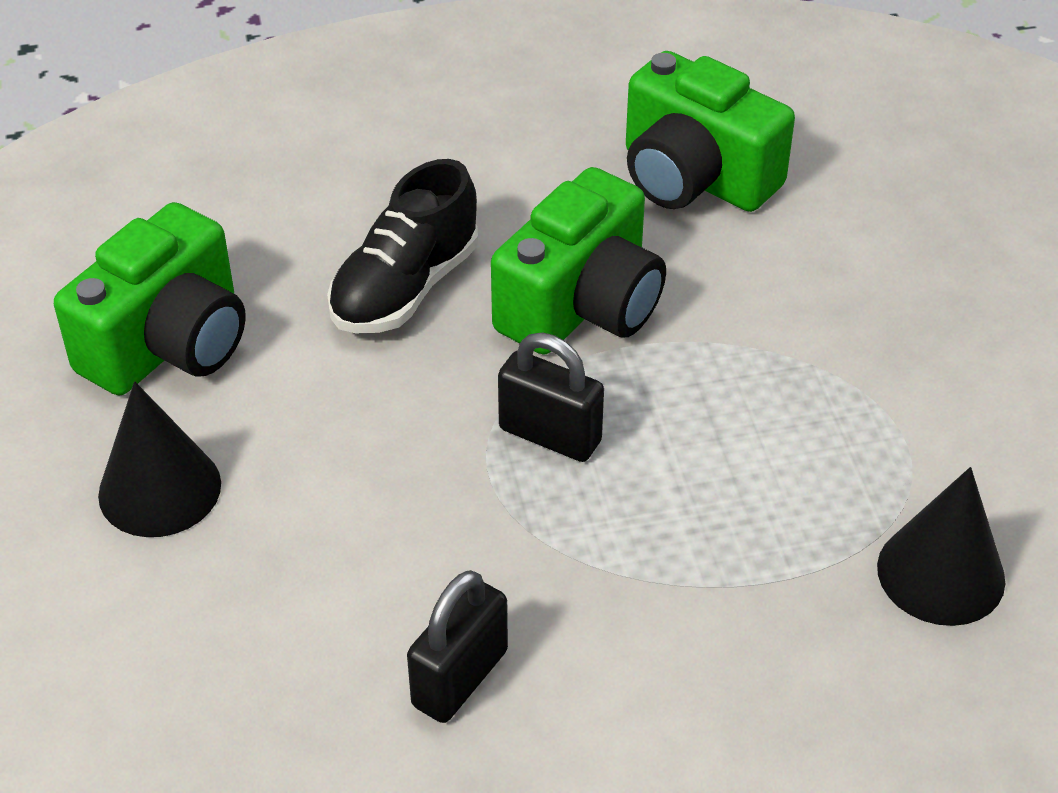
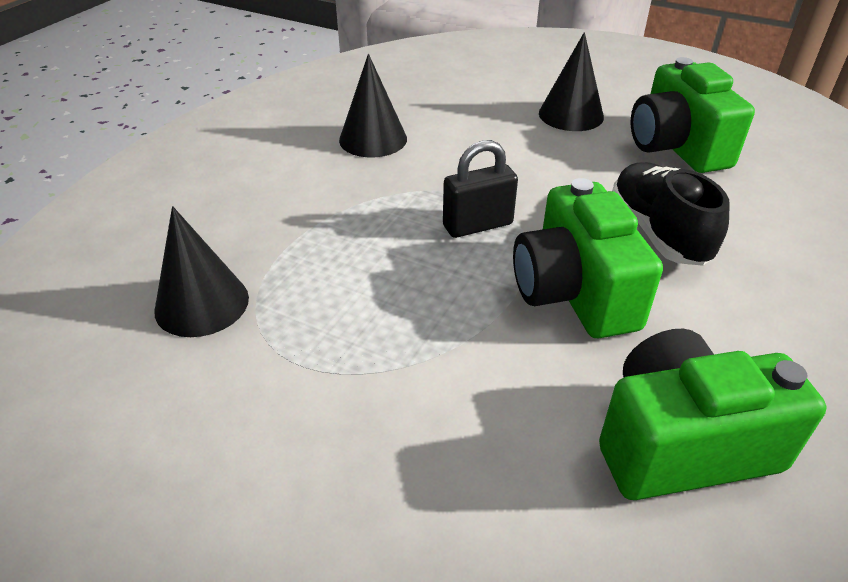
camera: 130 degrees right, 5 degrees down
black padlock [407,570,508,723] -> black cone [339,54,407,157]

